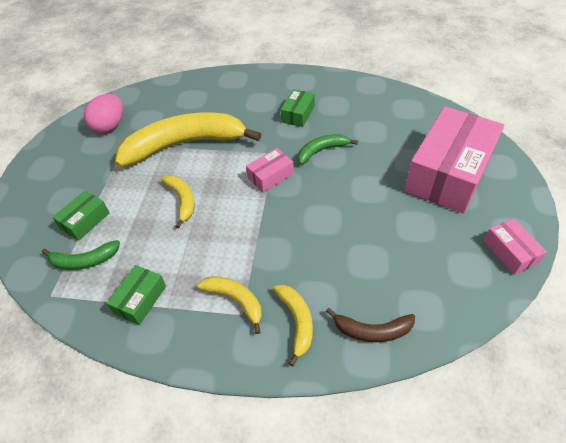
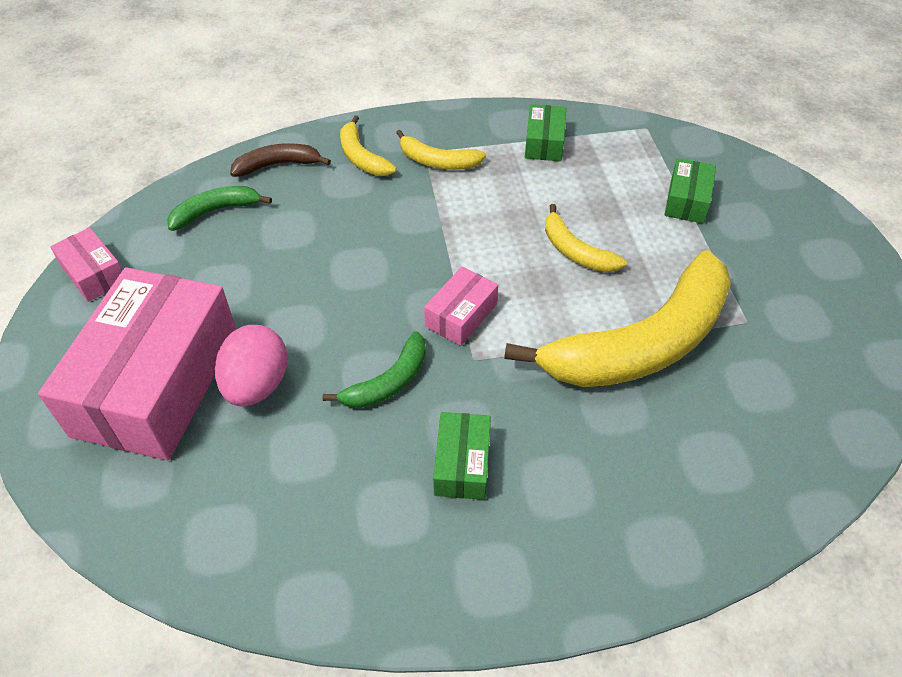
camera: 160 degrees right, 0 degrees up
green banana [42,240,120,270] -> green banana moved to [167,186,272,231]
pink egg [84,94,123,133] -> pink egg moved to [215,325,288,406]

